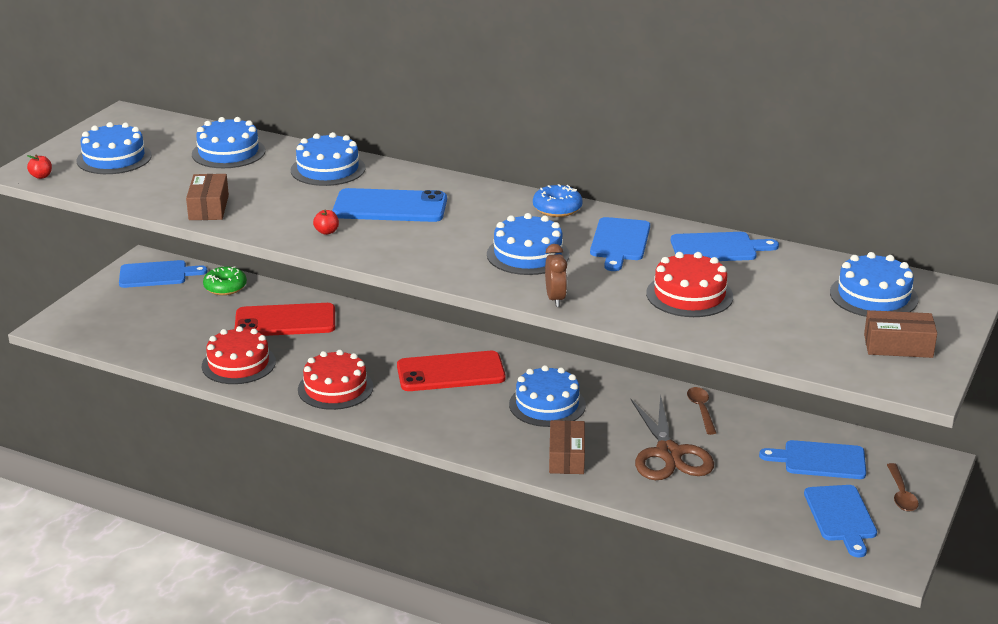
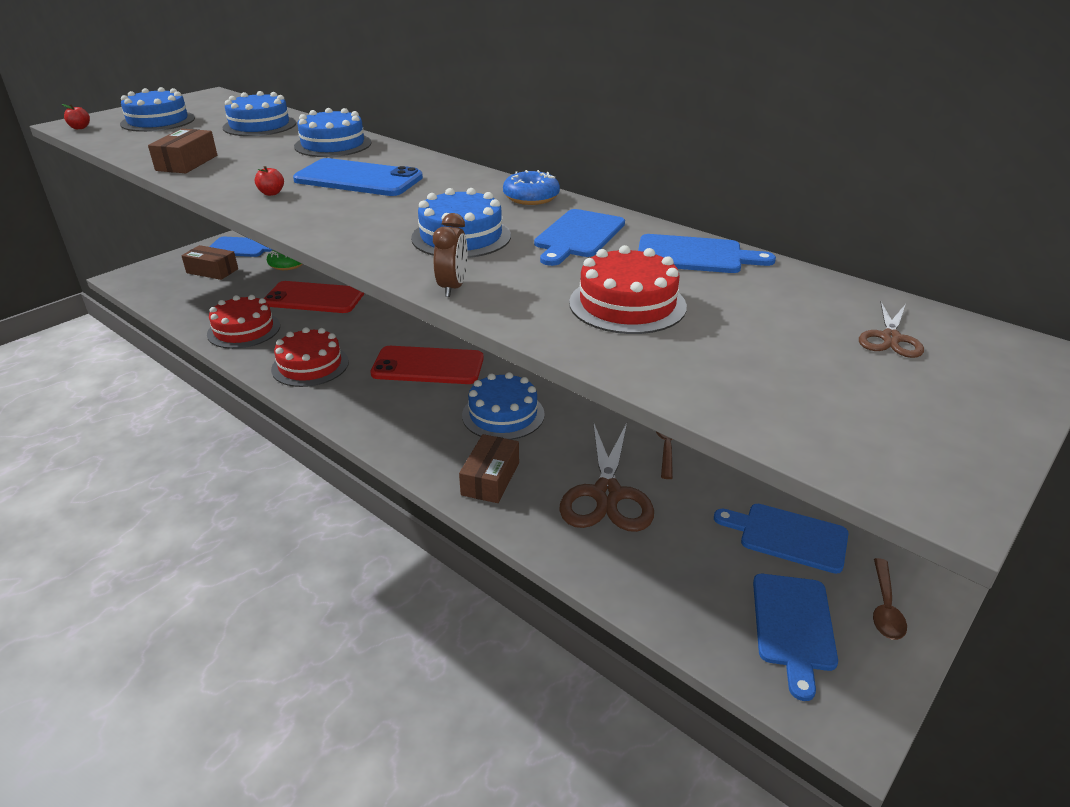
camera: 15 degrees right, 5 degrees up
blue cake [830,252,918,317] -> brown scissors [859,302,924,358]
brown box [864,310,937,358] -> brown box moved to [181,245,238,280]

